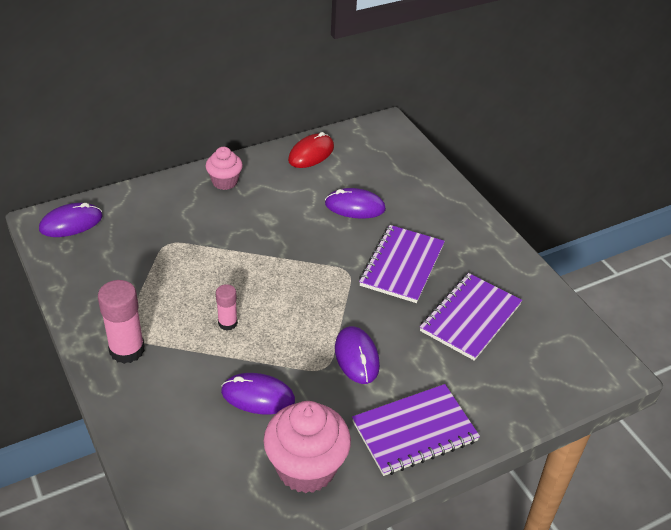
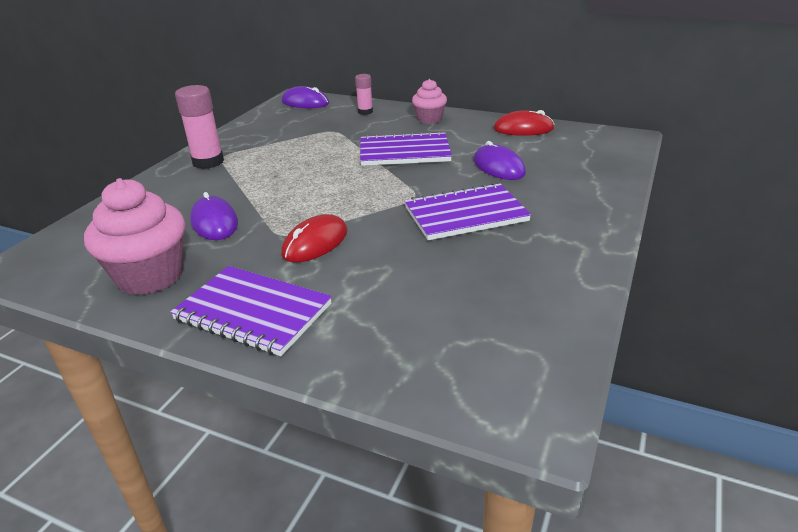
camera: 55 degrees right, 10 degrees down
pink glue stick [216,284,238,331] -> pink glue stick moved to [355,74,373,115]
purple mouse [335,326,380,384] -> red mouse [281,214,347,262]
purple notebook [420,273,522,361] -> purple notebook moved to [360,131,452,166]

